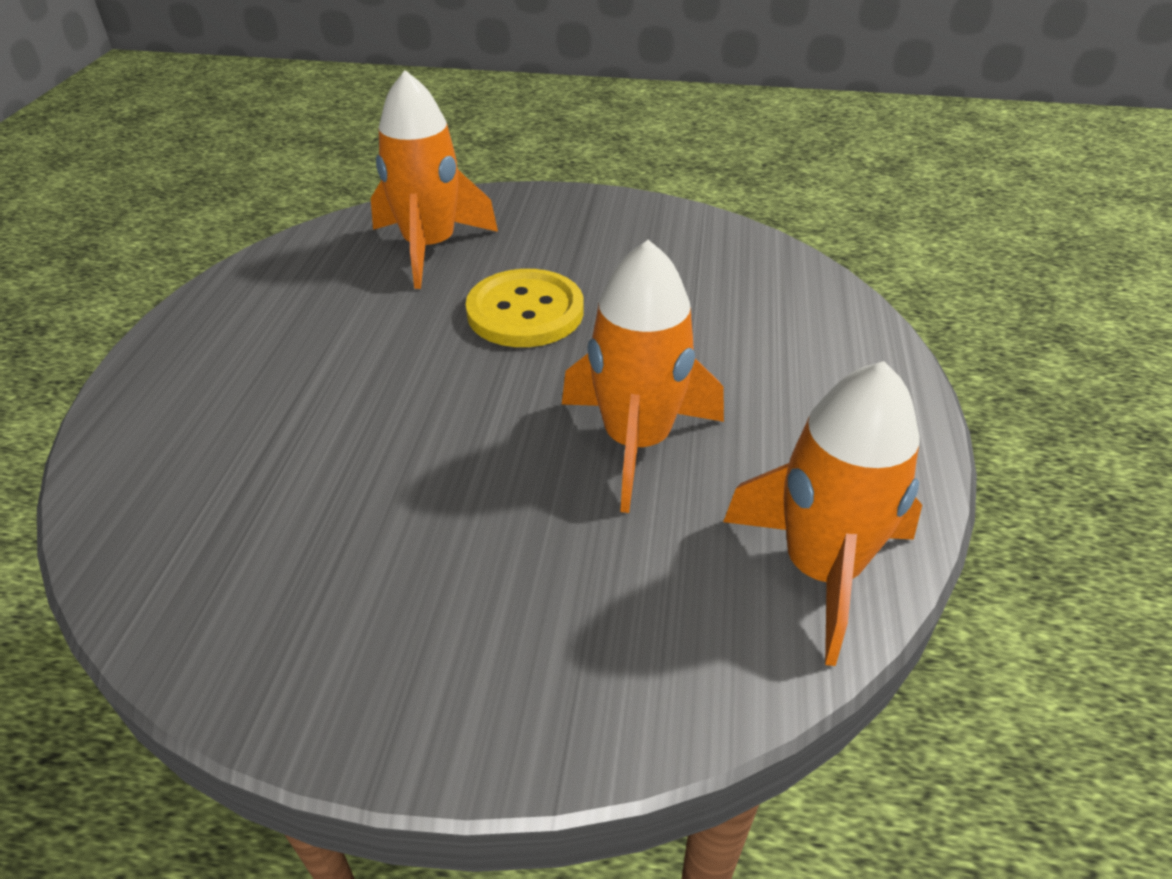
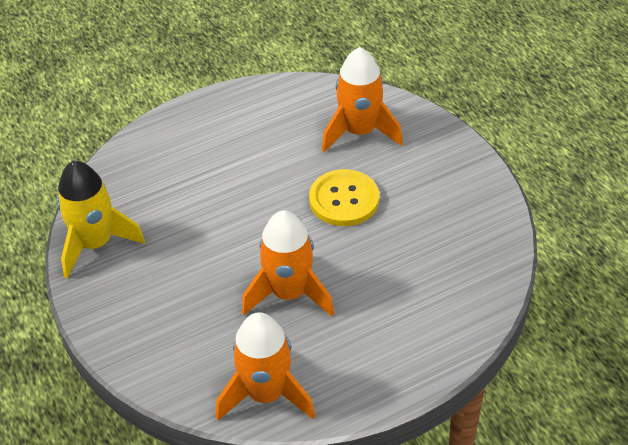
camera: 55 degrees right, 5 degrees up
none -> yellow rocket [57,161,145,279]

